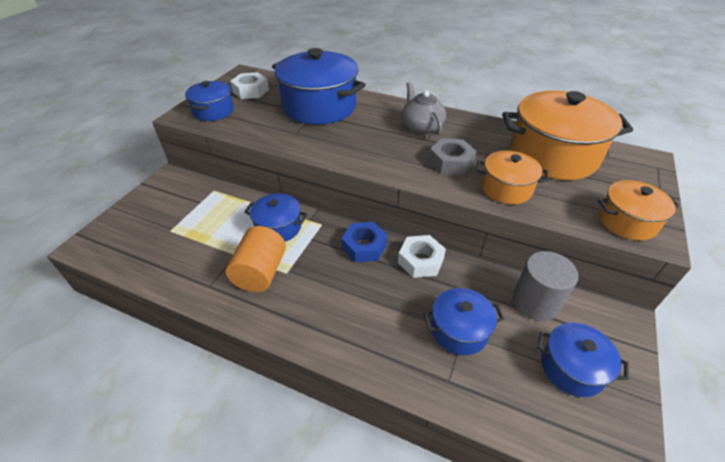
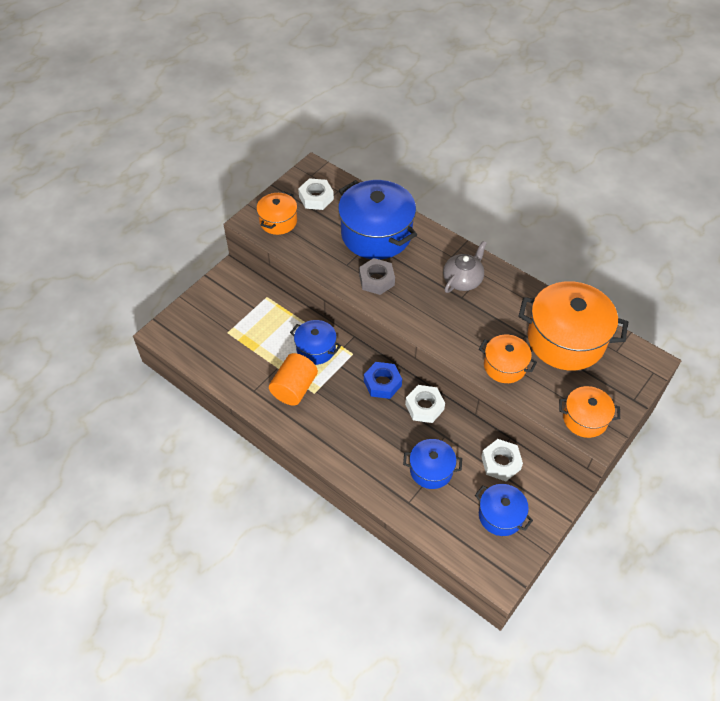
camera: 15 degrees right, 10 degrees up
blue pot [185,81,234,121] -> orange pot [257,191,297,235]
grey teapot [402,82,446,135] -> grey teapot turned 45 degrees clockwise [443,241,487,293]
grey nut [429,138,477,175] -> grey nut moved to [359,258,395,295]
grey cylinder [513,251,579,321] -> white nut [481,439,523,481]

